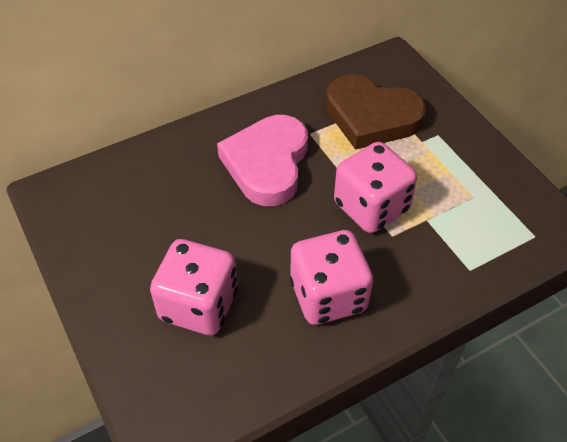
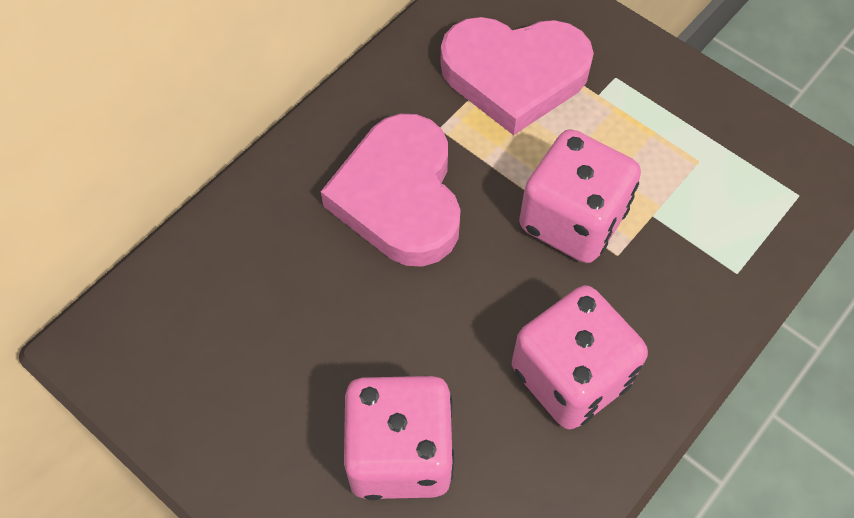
camera: 20 degrees left, 10 degrees up
brown heart [326,75,426,150] -> pink heart [440,17,594,135]

